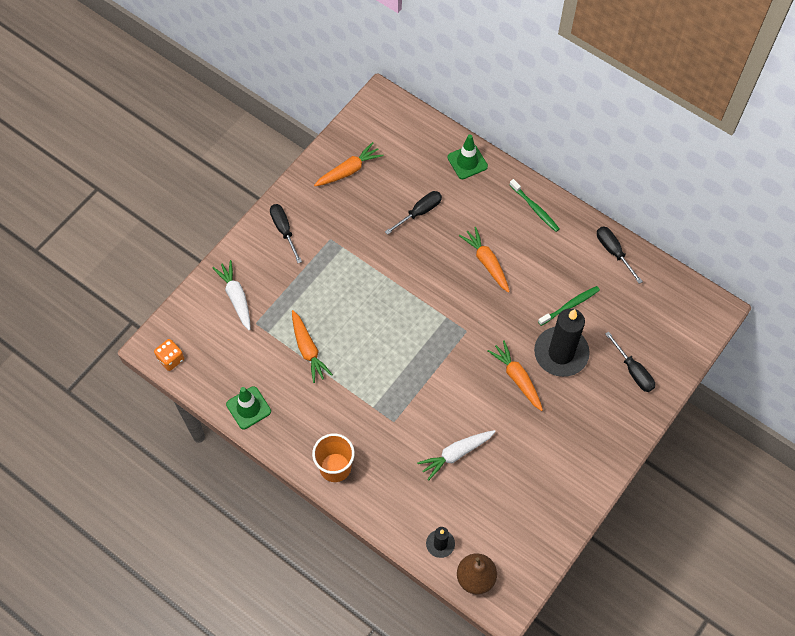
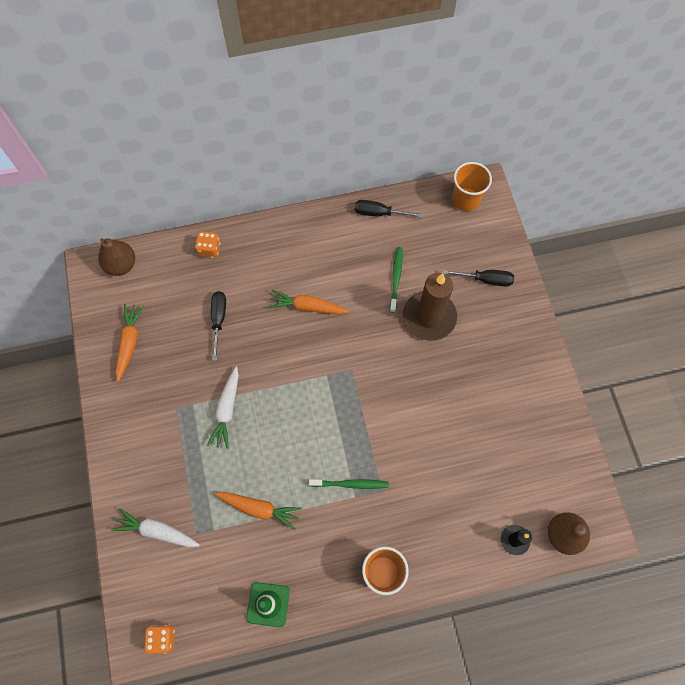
camera: 50 degrees left, 5 degrees up
black screwdriver [270,204,302,263] -> none
white carrot [417,430,496,481] -> white carrot moved to [207,366,239,449]
green traffic cone [447,135,488,179] -> orange dice [195,231,221,259]
orange carrot [487,340,543,411] -> none
green toothbrush [510,179,560,232] -> green toothbrush moved to [309,479,388,489]
black candle [534,308,590,377] -> brown candle [403,273,457,341]
none -> brown pear [98,238,135,276]
none -> orange cup [452,162,492,211]

